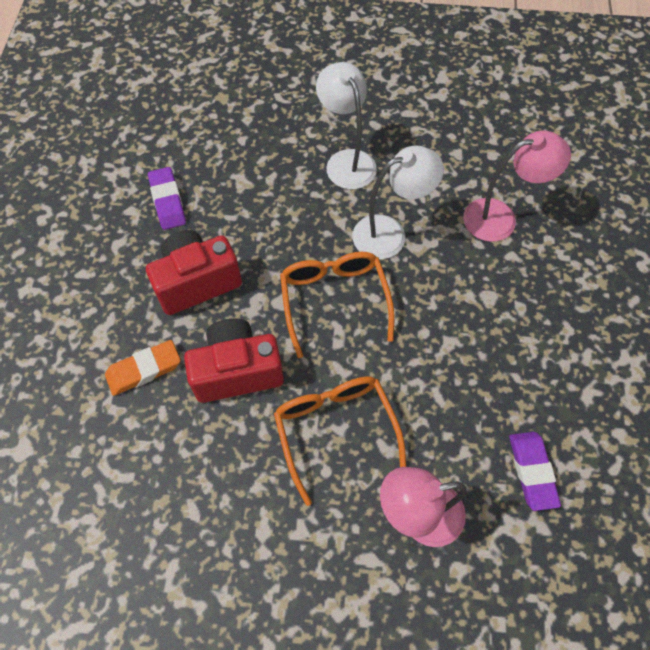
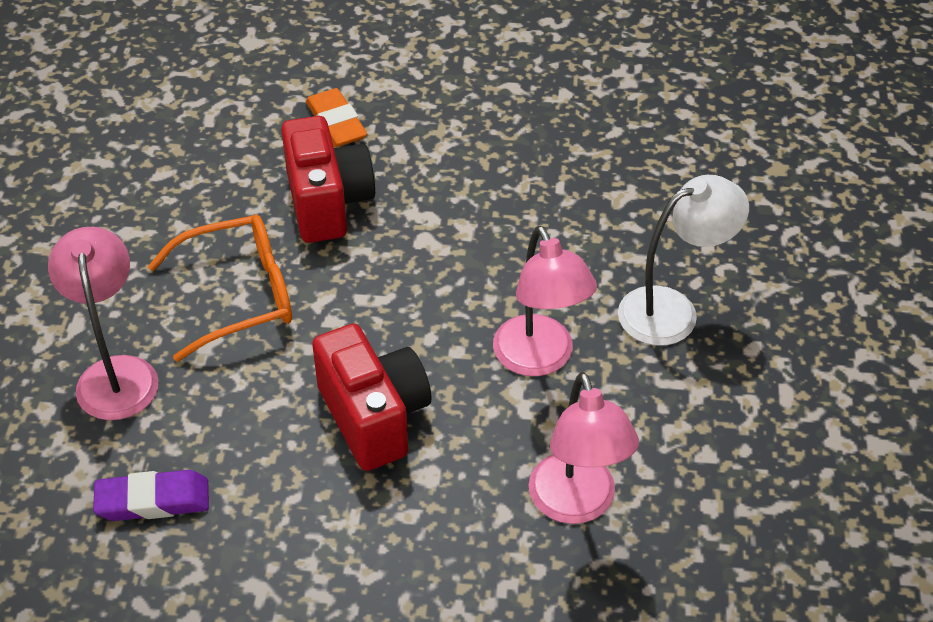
camera: 90 degrees right, 15 degrees down
red camera [146,230,242,315] -> red camera moved to [312,324,432,471]
purple eraser [148,167,186,230] -> none
orange glasses [280,252,394,358] -> none
white lamp [353,146,444,259] -> pink lamp [493,226,597,376]

